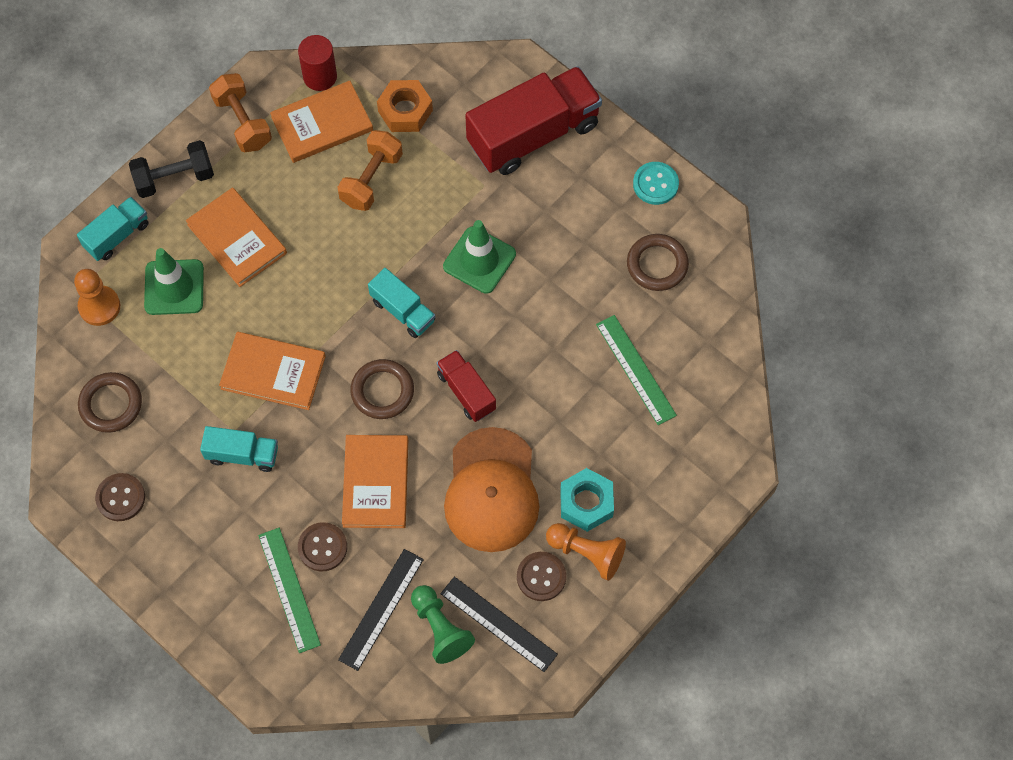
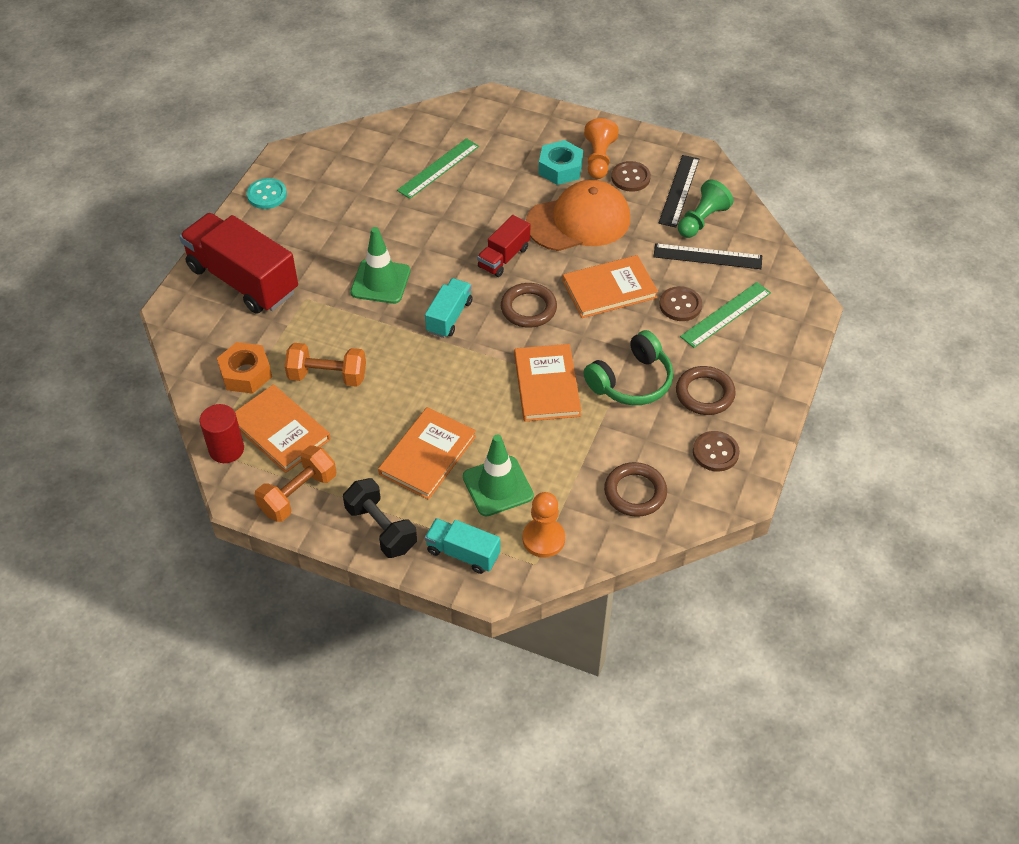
camera: 110 degrees left, 15 degrees down
turquoise truck [200,426,278,472] -> green headphones [583,330,673,405]
brown ring [627,234,689,291] -> brown ring moved to [676,366,736,415]

